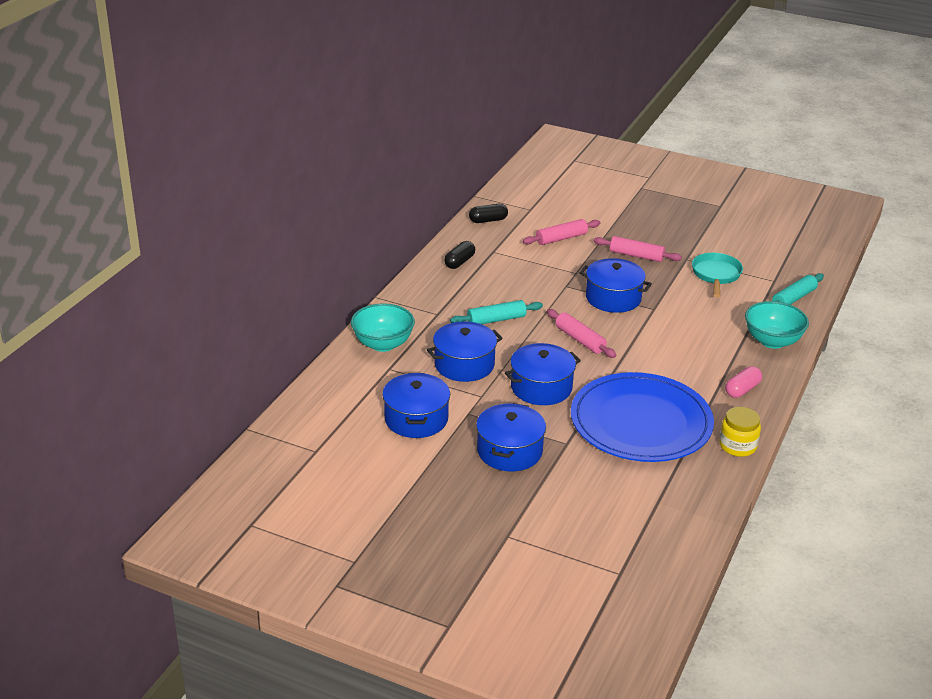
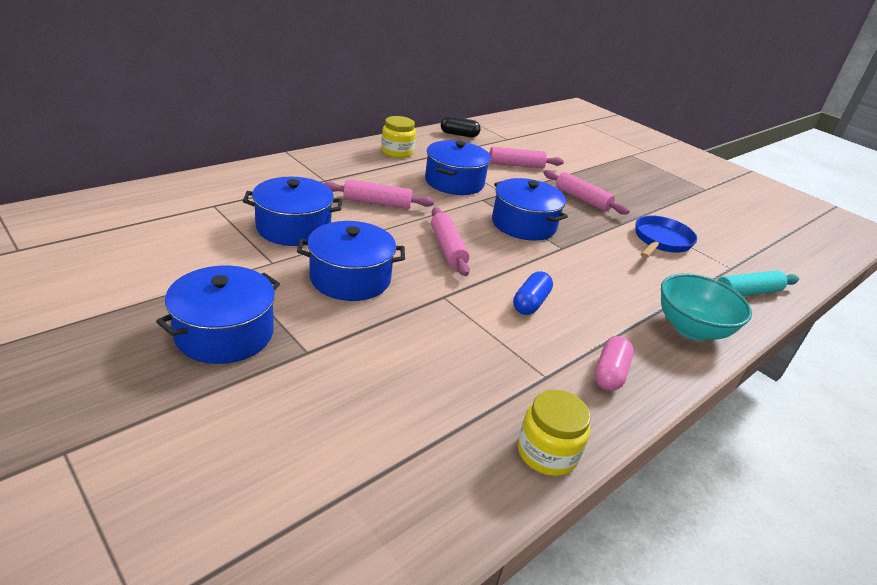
camera: 20 degrees right, 0 degrees up
turquoise bowl [351,303,415,352] -> none
blue pot [382,373,450,438] -> blue pot moved to [425,140,491,195]
black capsule [444,241,475,269] -> yellow jar [381,116,416,158]
turquoise rolling pin [450,300,543,324] -> pink rolling pin [323,179,434,209]
blue plate [571,372,714,462] -> none
turquoise pan [692,253,743,297] -> blue pan [636,216,697,258]
pink capsule [725,366,762,398] -> pink capsule turned 45 degrees counterclockwise [595,336,633,391]
none -> blue capsule [513,271,553,315]

